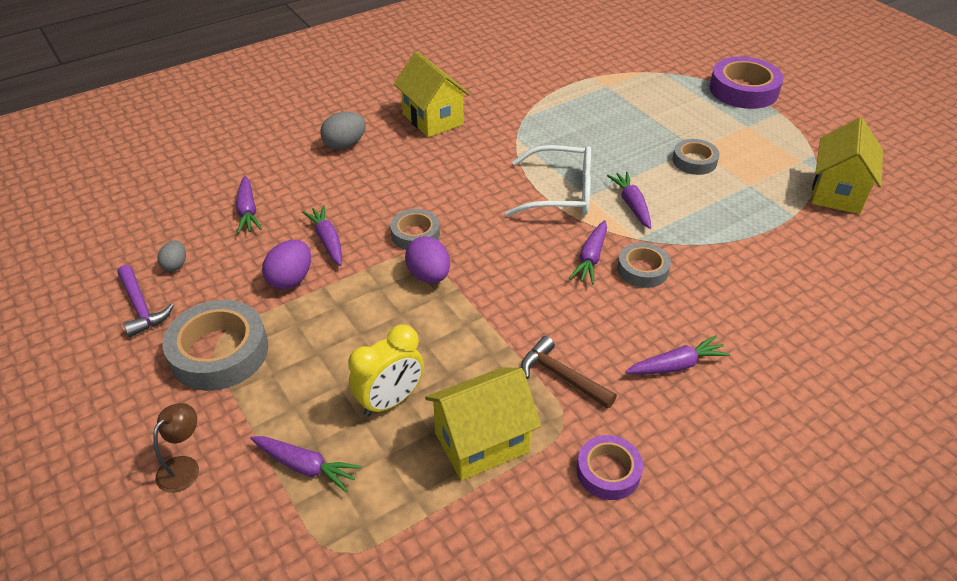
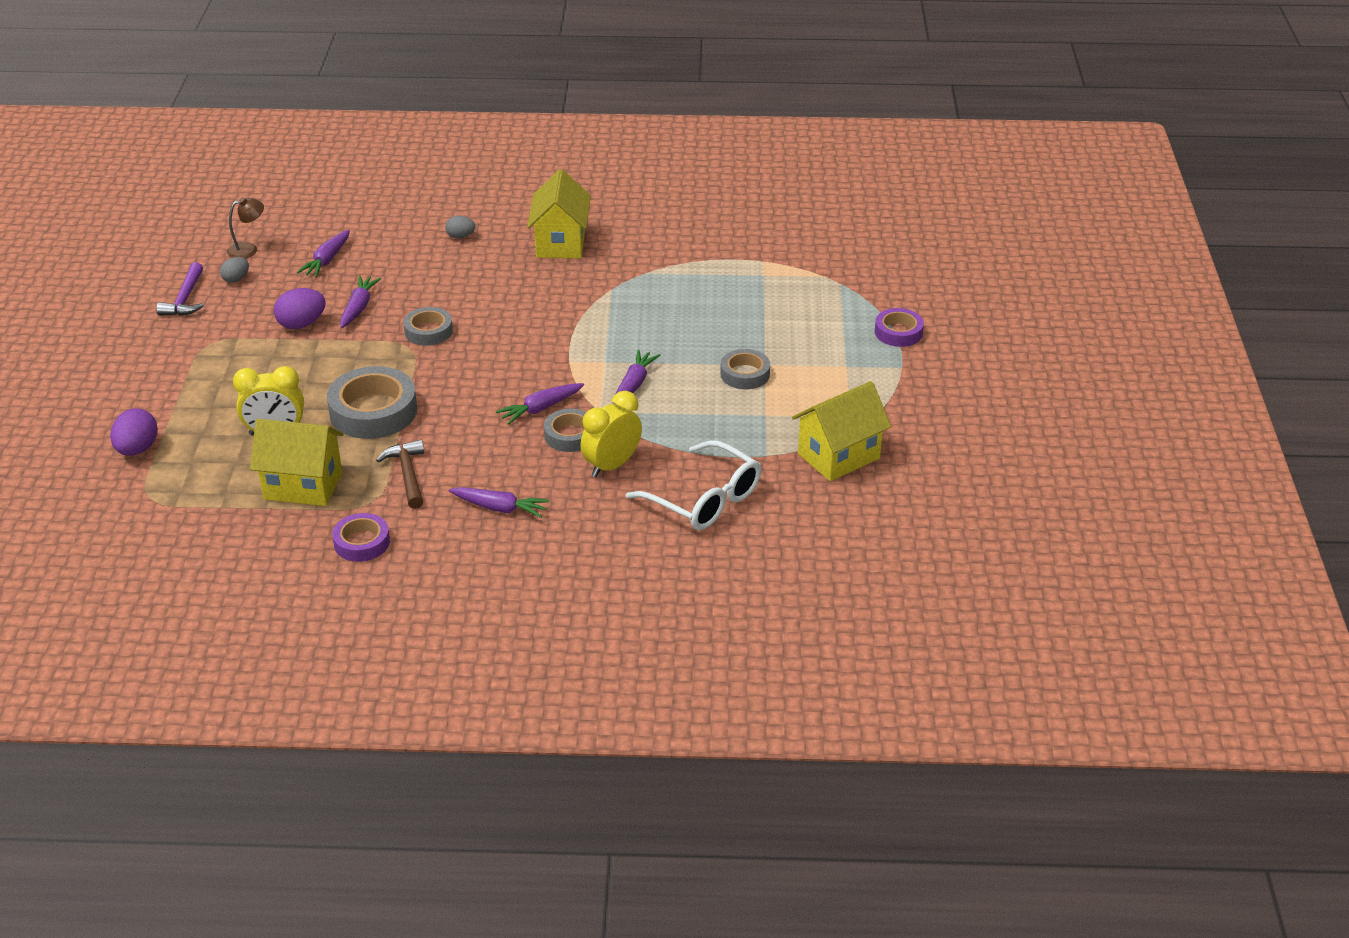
camera: 35 degrees right, 5 degrees down
brown lamp [153,403,199,493] -> brown lamp moved to [227,197,264,258]
grey tape [163,300,268,391] -> grey tape moved to [327,366,417,439]
purple carrot [250,436,362,492] -> none
grey egg [320,112,366,150] -> grey egg [445,216,475,239], size x0.62
purple egg [405,236,450,283] -> purple egg moved to [110,408,158,456]
white glasses [505,145,591,216] -> white glasses moved to [626,440,761,530]
purple tape [709,57,783,109] -> purple tape [875,308,924,347], size x0.58
none -> yellow clock [580,391,642,477]

